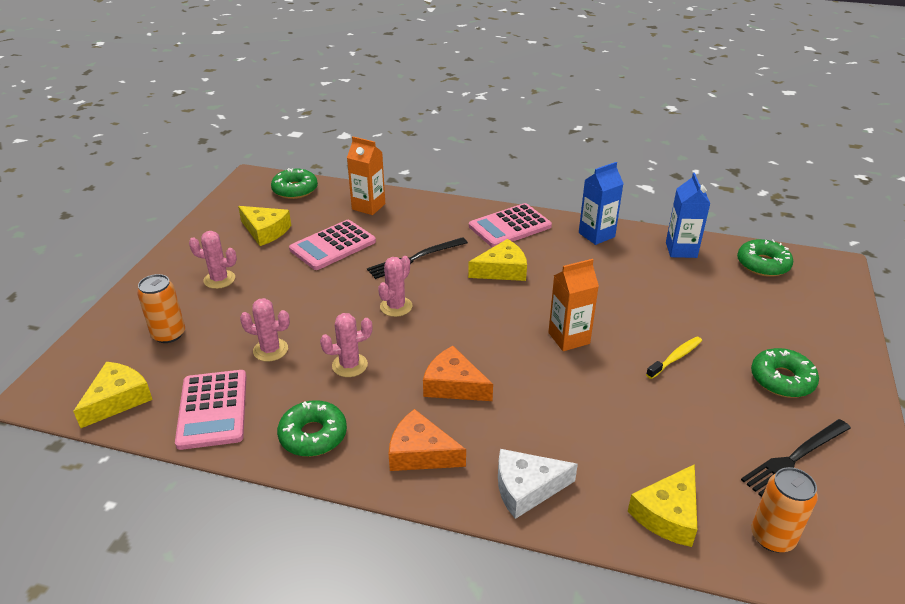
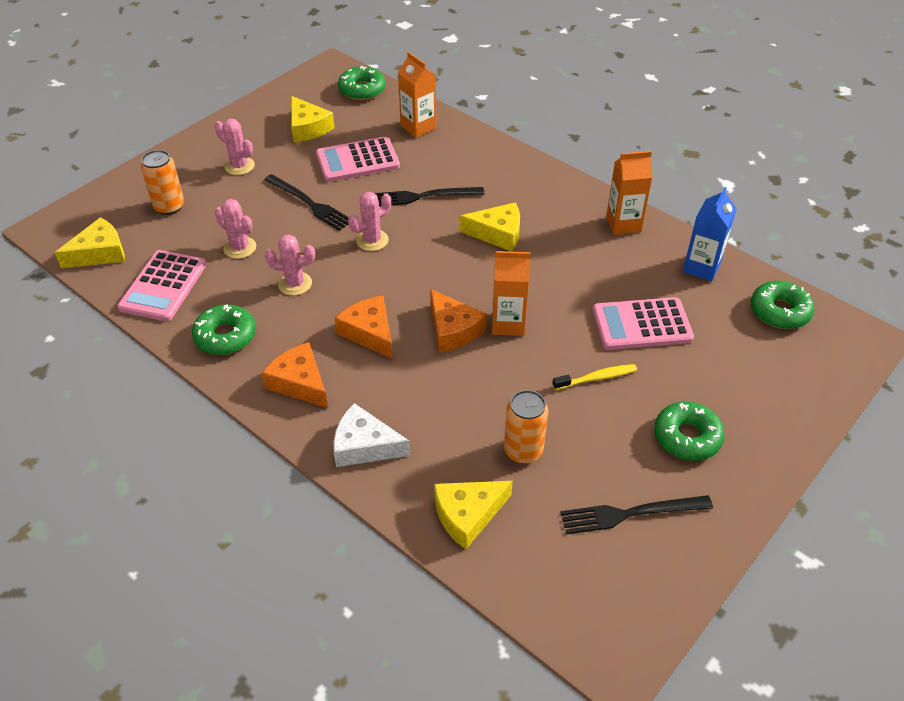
camera: 25 degrees right, 10 degrees up
pink calculator [469,203,552,247] -> pink calculator moved to [593,297,694,350]
blue carton [579,162,624,245] -> orange carton [606,151,653,235]
orange can [751,467,818,552] -> orange can moved to [504,390,548,464]
none -> black fork [264,174,349,231]
none -> orange cheese [430,289,487,352]

